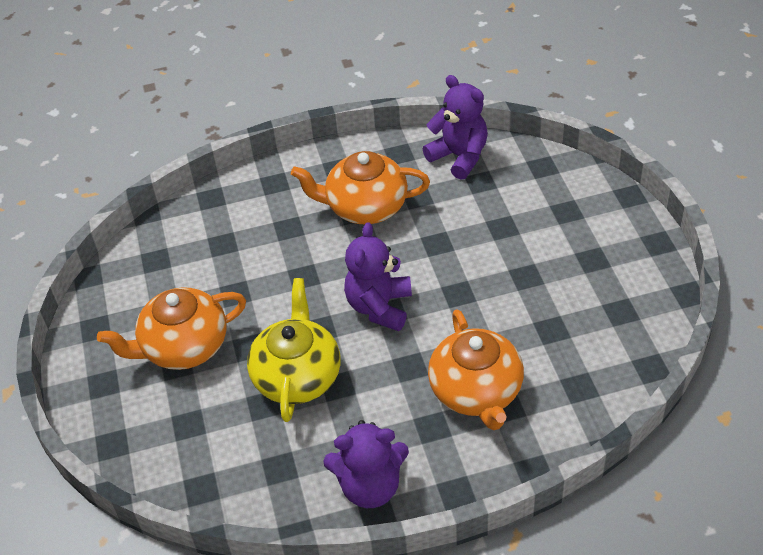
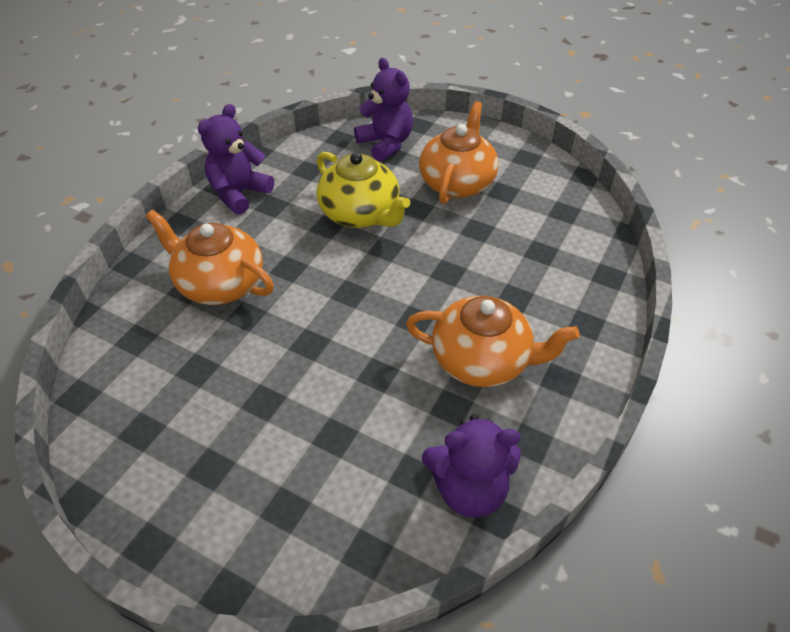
camera: 130 degrees right, 0 degrees up
orange teapot [291,151,430,224] -> orange teapot turned 60 degrees clockwise [406,296,580,387]
purple teddy bear [344,222,412,331] -> purple teddy bear moved to [354,58,413,162]

